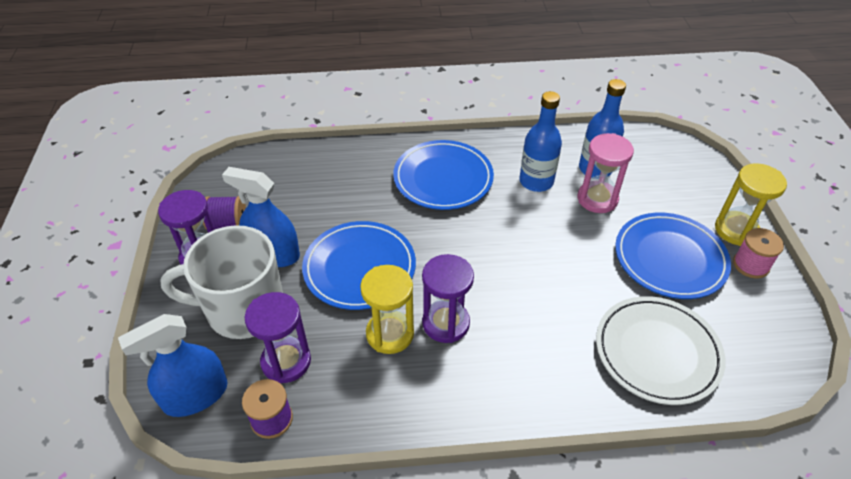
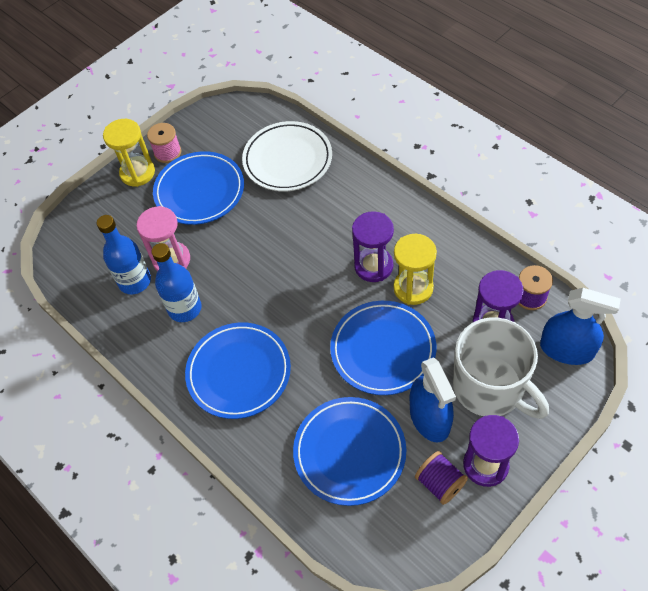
camera: 125 degrees left, 10 degrees up
none -> blue plate [293,397,406,506]

